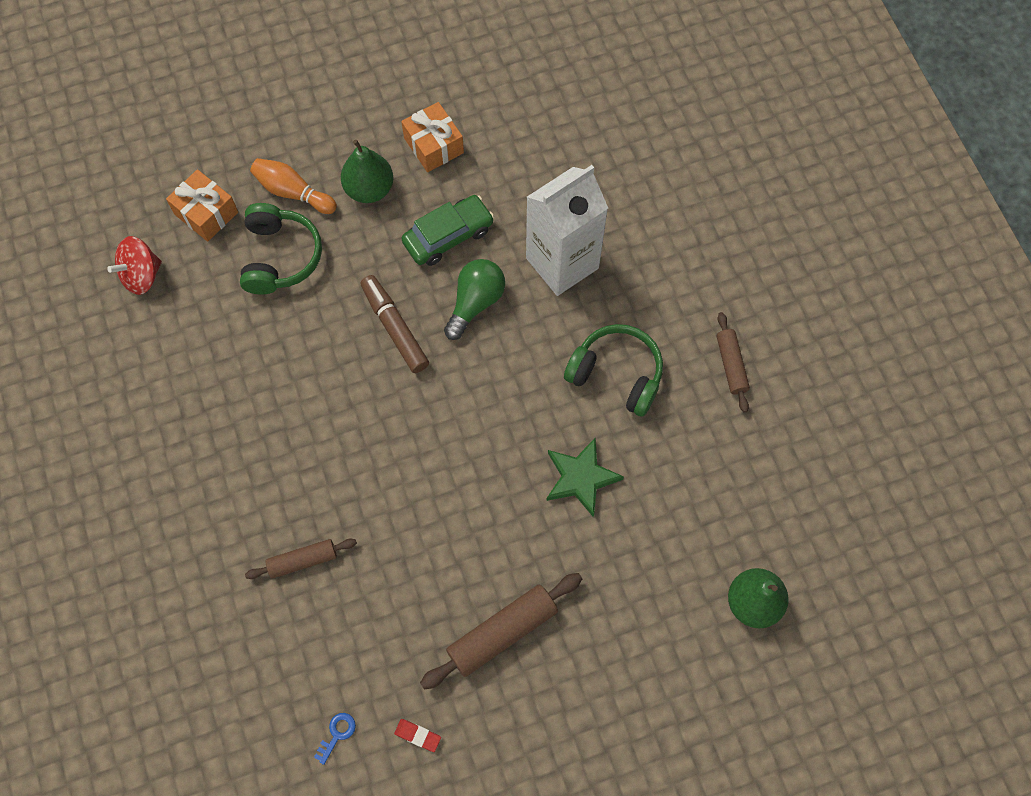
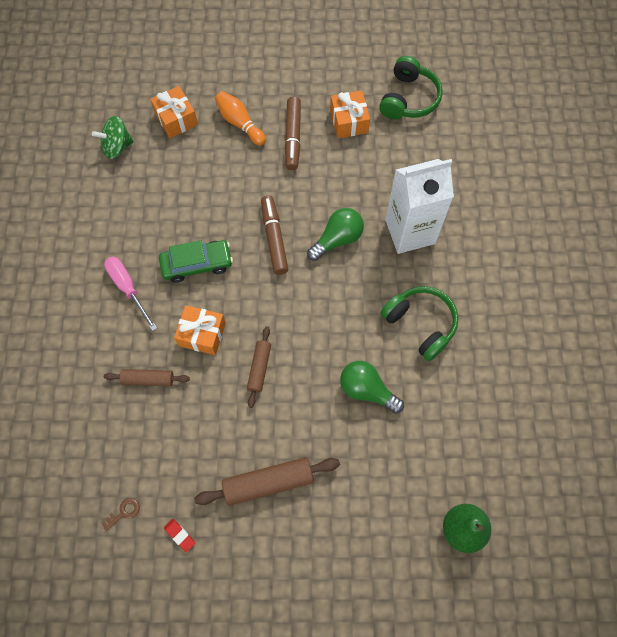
camera: 20 degrees right, 0 degrees up
red spinning top [107,236,162,295] -> green spinning top [92,116,134,159]
green headphones [240,203,322,295] -> green headphones moved to [379,56,443,119]
blue key [314,713,356,765] -> brown key [101,498,140,531]
green pear [341,140,394,203] -> brown marker [285,96,301,170]
green car [401,195,494,266] -> green car moved to [159,240,233,283]
green star [546,438,624,517] -> green light bulb [340,361,404,414]
brown rolling pin [716,312,750,413] -> brown rolling pin moved to [247,326,271,408]
none -> pink screwdriver [104,257,157,331]
none -> orange gift [174,305,226,355]

